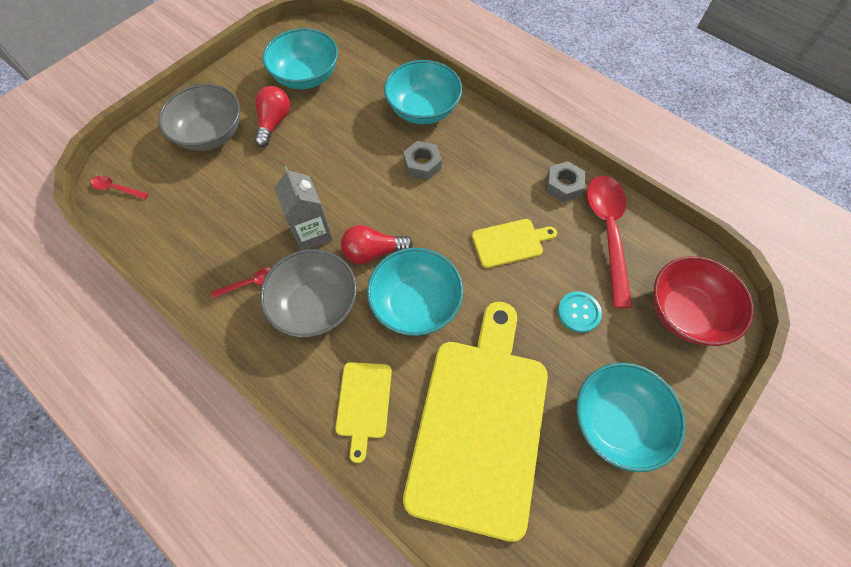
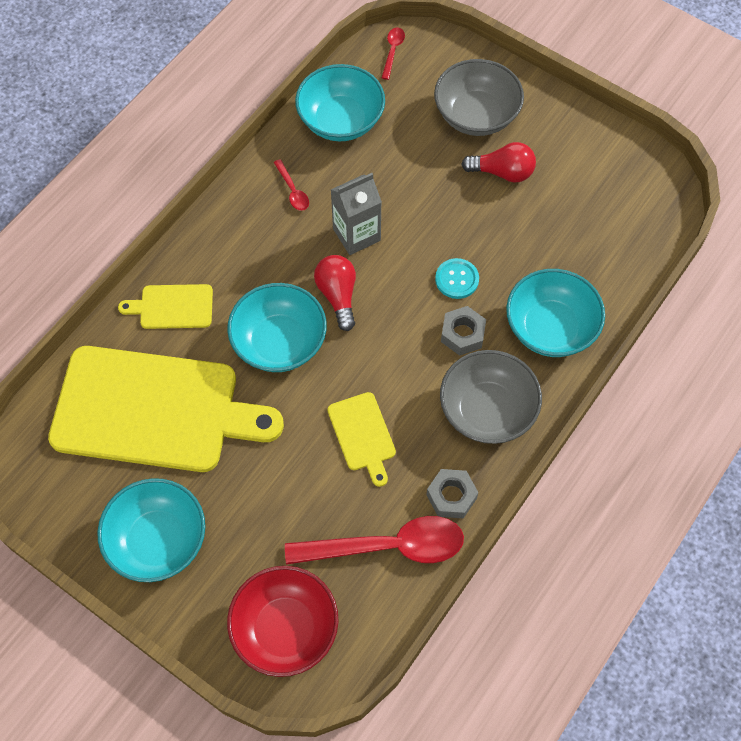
camera: 85 degrees right, 0 degrees up
grey bowl [260,249,357,338] -> grey bowl moved to [440,350,542,444]
turquoise bowl [262,28,338,89] -> turquoise bowl moved to [295,64,385,141]
turquoise button [558,291,602,333] -> turquoise button moved to [435,258,479,299]

